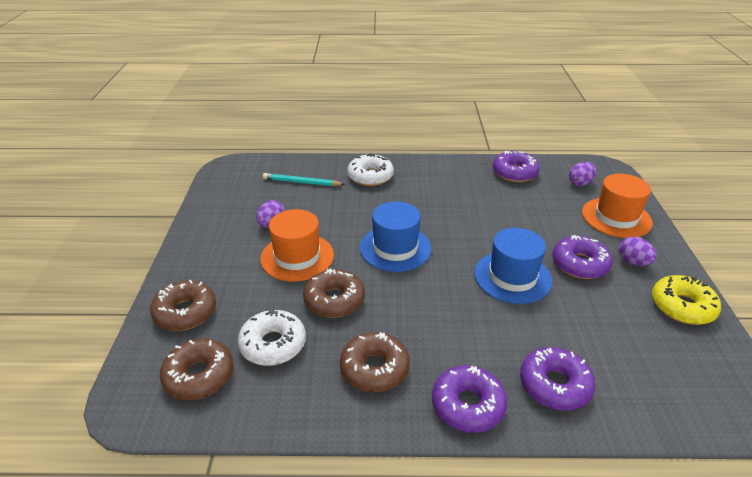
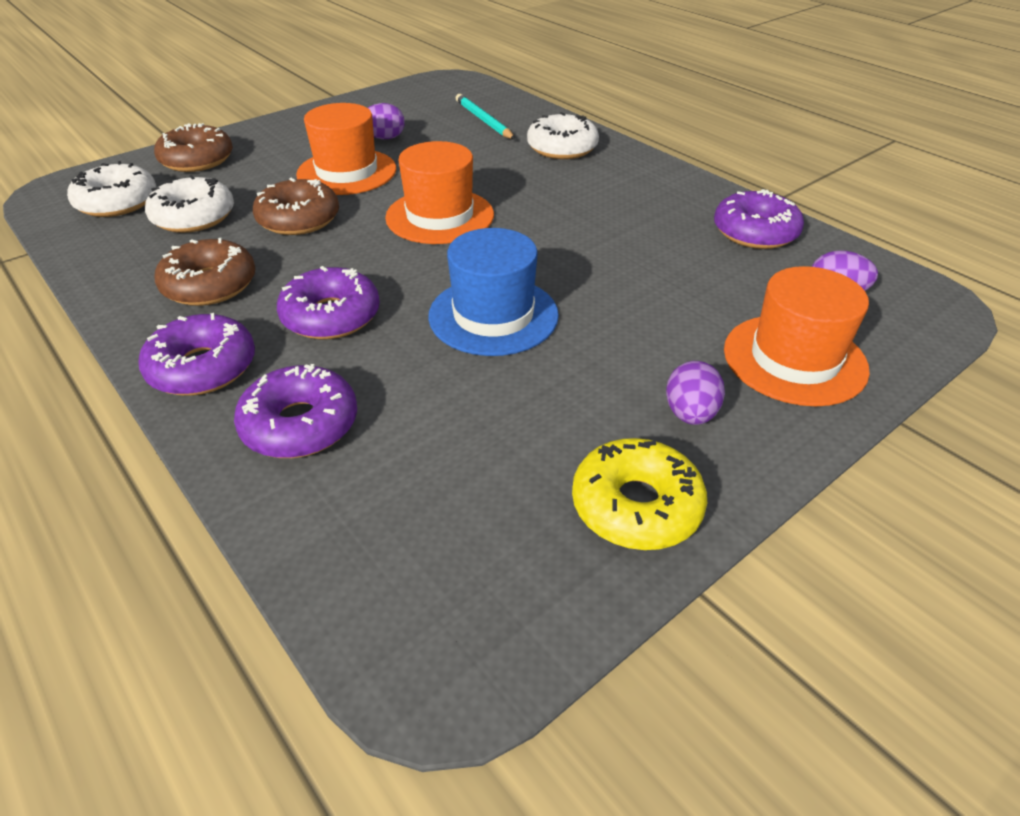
camera: 50 degrees right, 5 degrees up
brown donut [160,339,234,400] -> white donut [67,161,157,217]
blue hat [360,201,431,272] -> orange hat [385,141,494,244]
purple donut [553,235,613,279] -> purple donut moved to [277,266,380,339]

